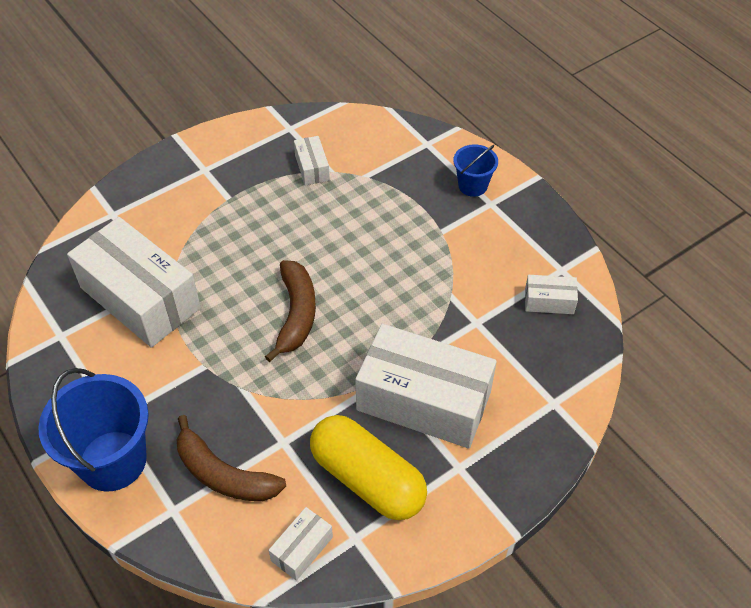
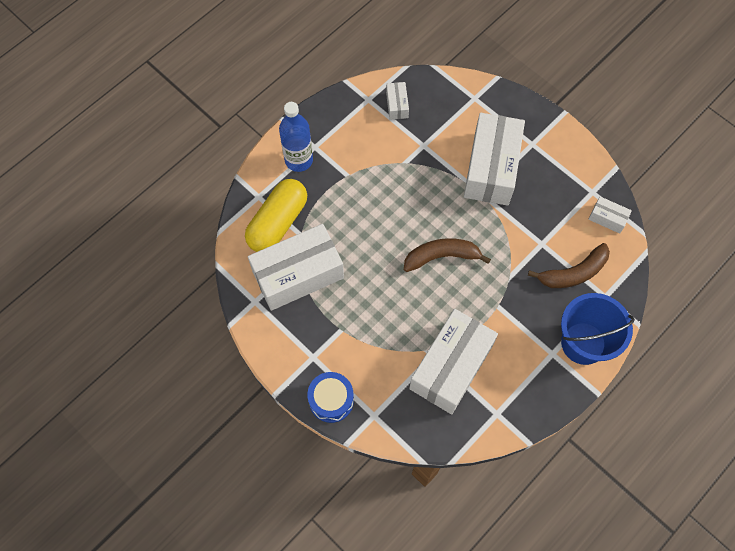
camera: 100 degrees left, 15 degrees up
brown banana [177,415,286,501] -> brown banana turned 45 degrees clockwise [528,243,610,288]
white box [294,136,330,186] -> white box [248,224,344,311], size x2.30
yellow capsule [310,415,427,520] -> yellow capsule moved to [245,179,307,252]
blue bucket [453,144,498,197] -> blue bottle [279,102,313,172]
none -> blue drum [307,372,354,423]

